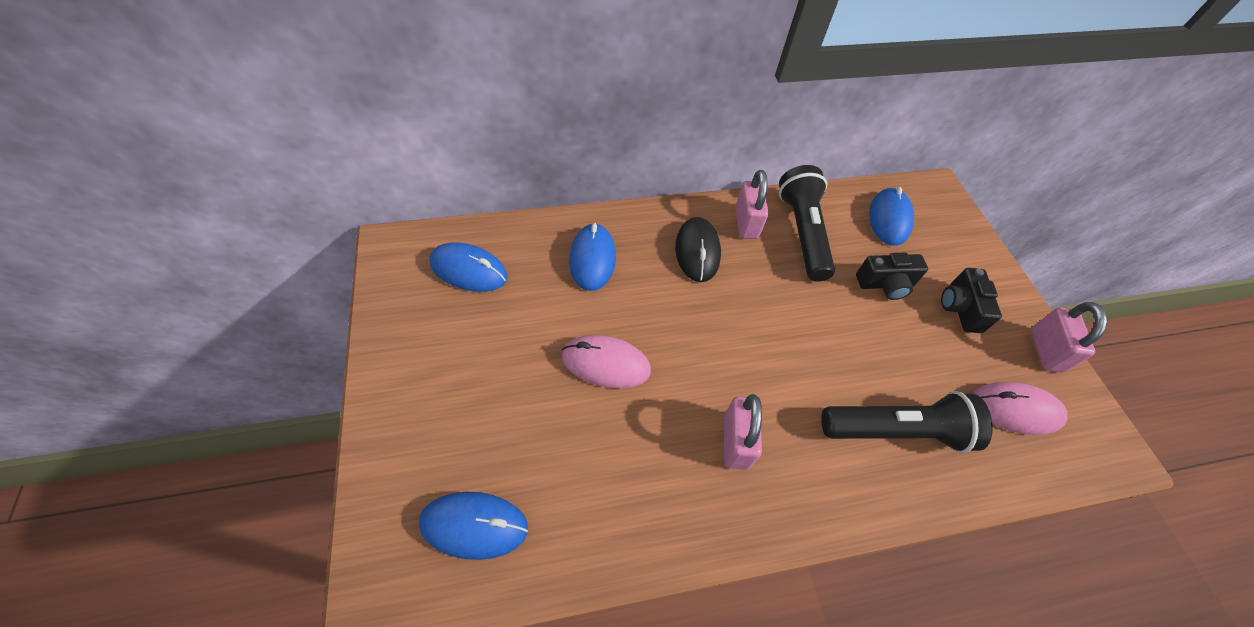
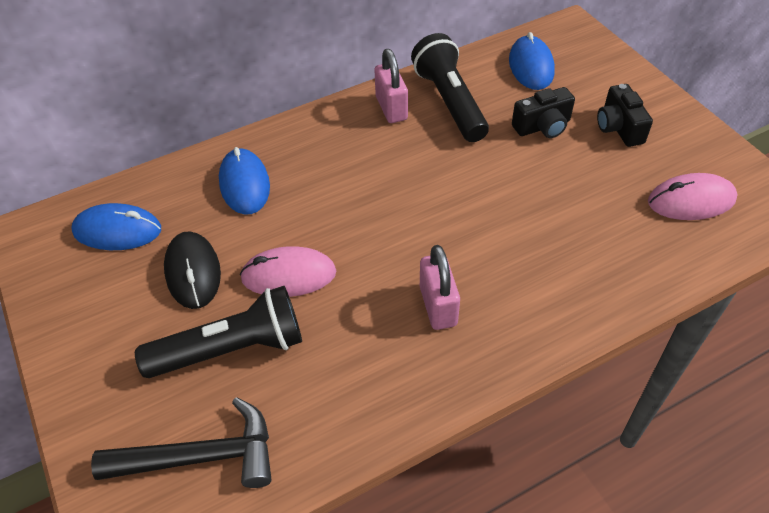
camera: 10 degrees left, 5 degrees down
blue mouse [419,492,528,560] -> black hammer [91,397,272,488]
black mouse [675,217,721,282] -> black mouse moved to [164,231,221,309]
black flashlight [821,391,993,453] -> black flashlight moved to [135,286,302,378]
pink padlock [1031,302,1107,372] -> none

